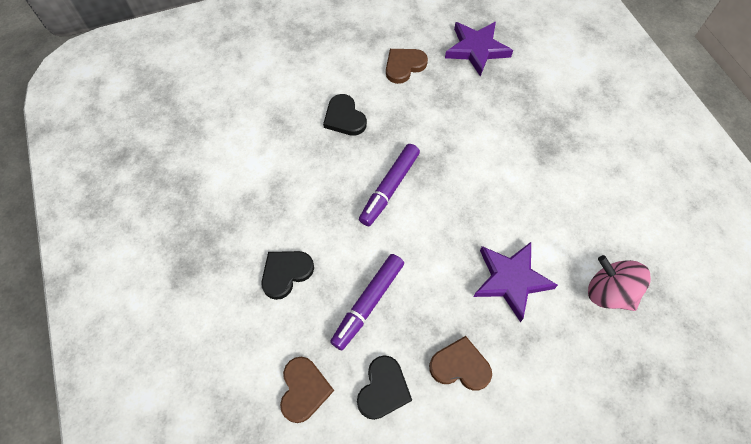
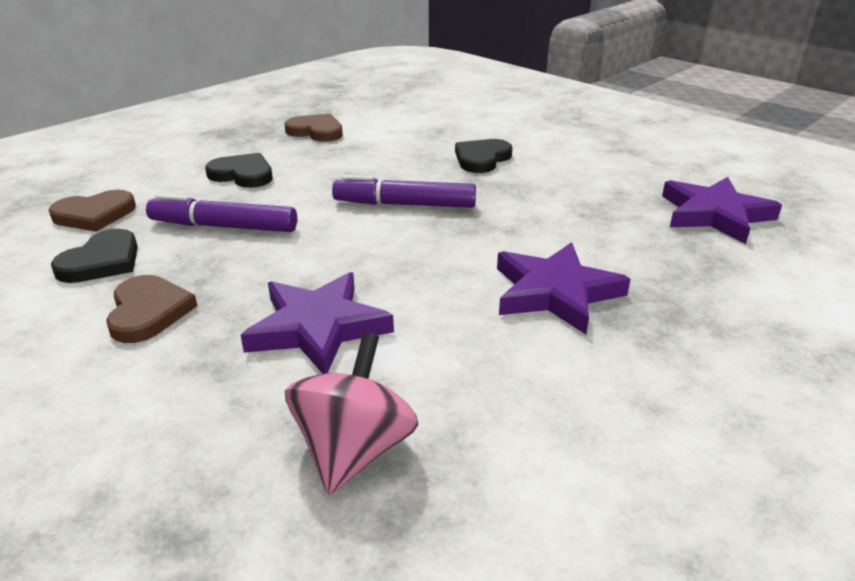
camera: 65 degrees right, 30 degrees down
black heart [357,355,412,420] -> black heart turned 60 degrees counterclockwise [51,229,138,283]
brown heart [386,49,428,84] -> brown heart moved to [285,113,343,142]
none -> purple star [497,242,630,334]

